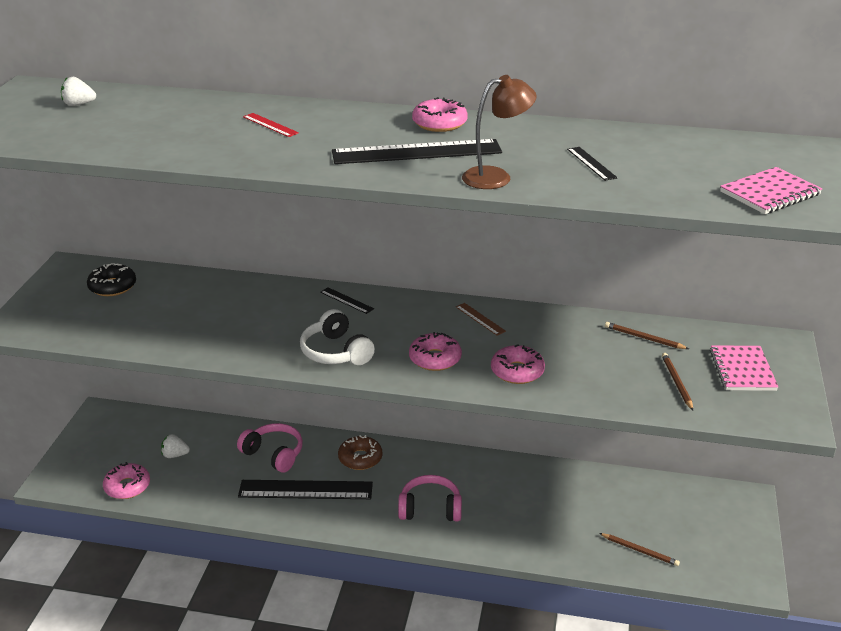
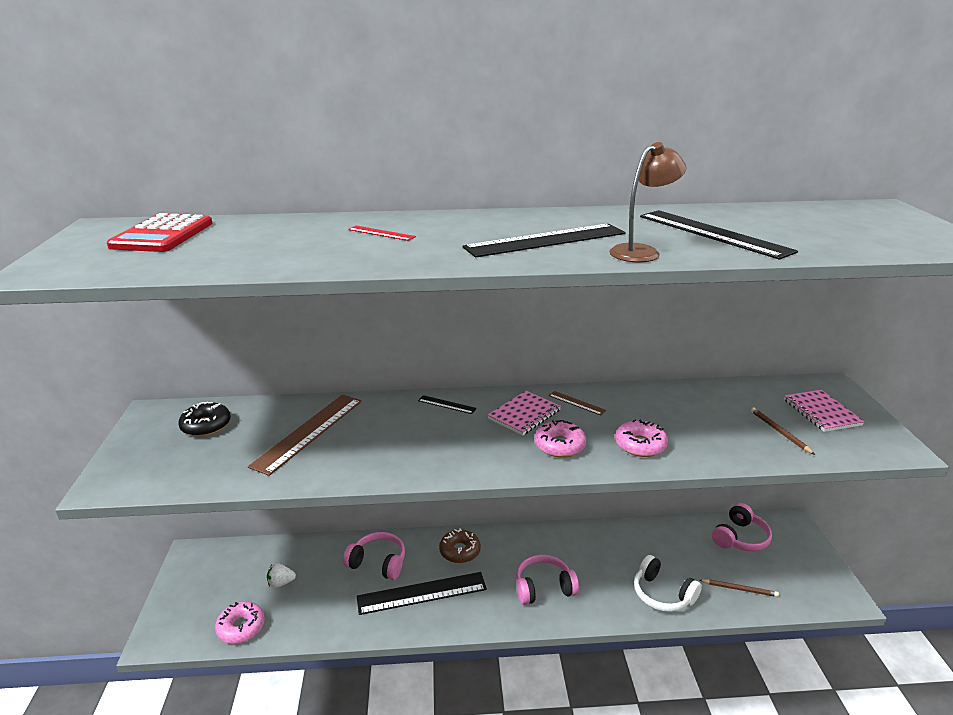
camera: 15 degrees left, 5 degrees down
white strawberry [61,77,96,106] -> red calculator [107,213,213,252]
white headphones [300,309,375,365] -> white headphones moved to [634,555,702,612]
pink donut [412,97,468,132] -> none
black ruler [567,147,618,181] -> black ruler [640,210,798,260], size x2.22
brown pencil [605,322,689,349] -> none
pink notebook [720,167,822,214] -> pink notebook moved to [488,391,561,436]
none -> brown ruler [248,395,362,476]
none -> pink headphones [712,503,772,551]

